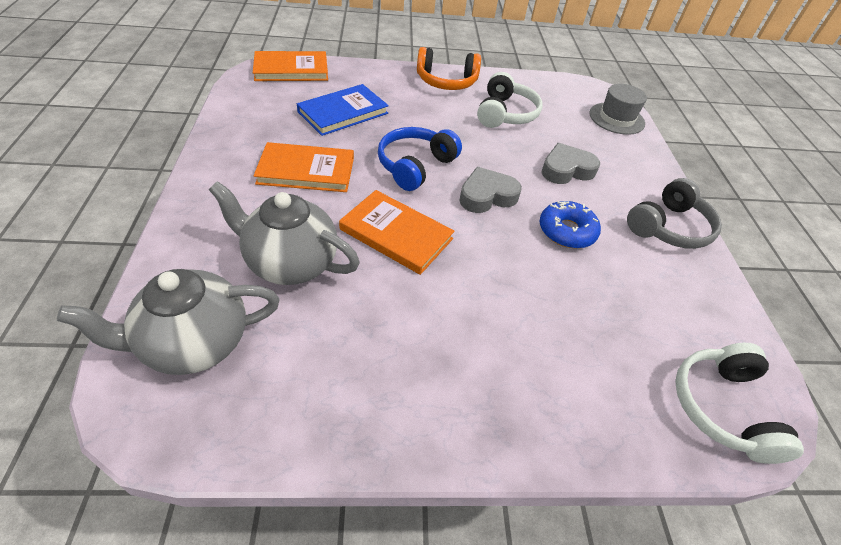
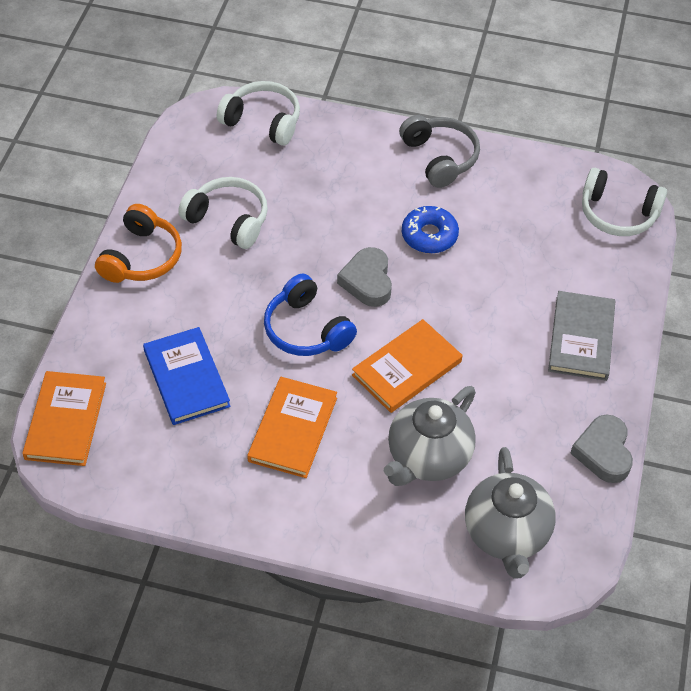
camera: 70 degrees left, 5 degrees up
grey heart [541,143,600,184] -> grey heart moved to [570,414,633,483]
grey hat [589,84,647,135] -> white headphones [217,81,300,146]
none -> grey book [548,291,615,381]

